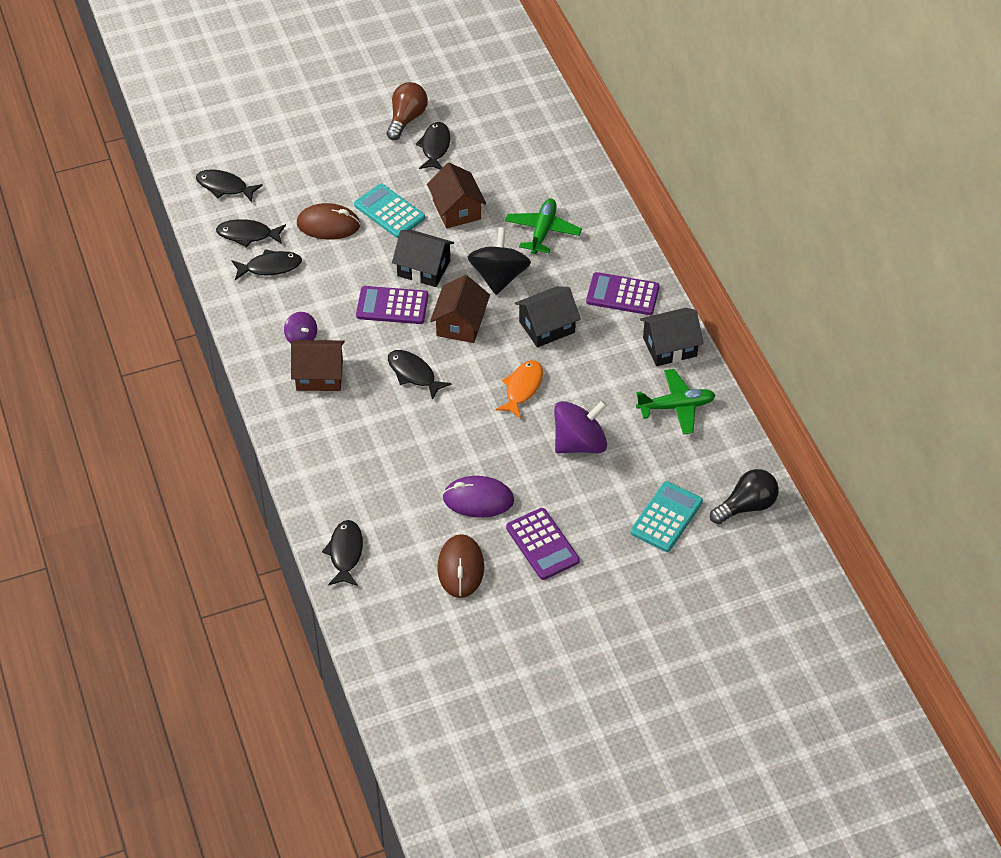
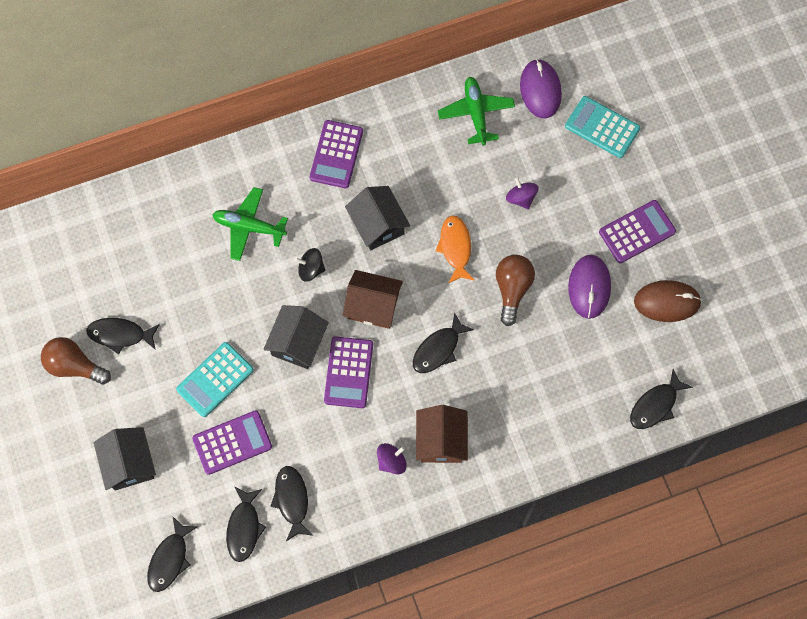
camera: 90 degrees left, 20 degrees up
brown mouse [297,203,360,239] -> purple calculator [192,410,272,475]
black fish [322,520,363,586] -> black fish turned 45 degrees counterclockwise [630,369,693,429]
brown house [427,163,486,229] -> none
black spinning top [468,227,531,295] -> black spinning top [295,248,325,282], size x0.54
orange fish [495,360,543,419] -> orange fish turned 60 degrees clockwise [435,215,475,283]
purple spinning top [554,400,607,453] -> purple spinning top [506,177,539,209], size x0.54
black house [640,308,704,366] -> black house moved to [93,427,156,491]
black light bulb [710,469,779,524] -> none
none -> brown light bulb [496,255,535,326]
none -> purple mouse [520,59,562,118]

